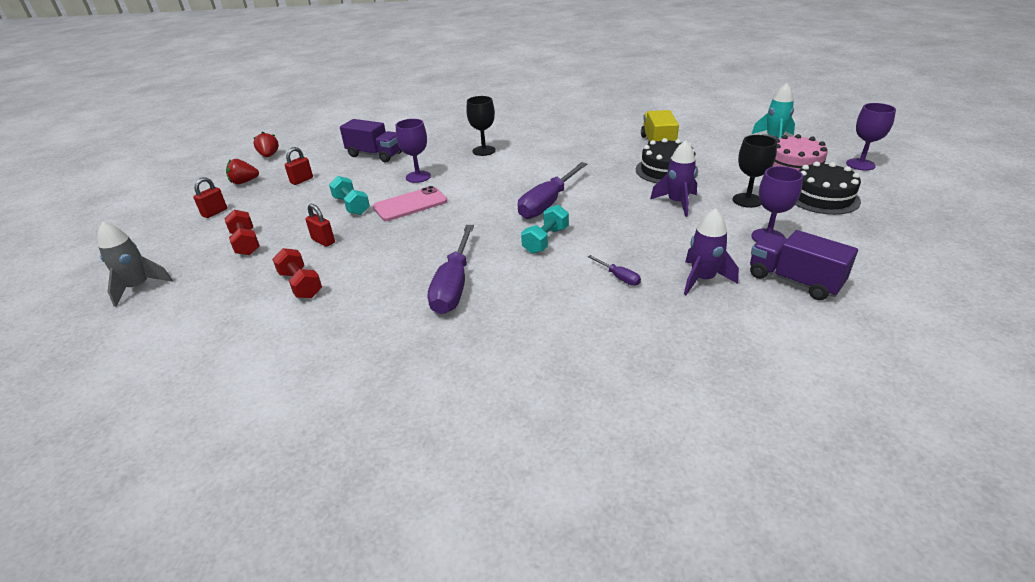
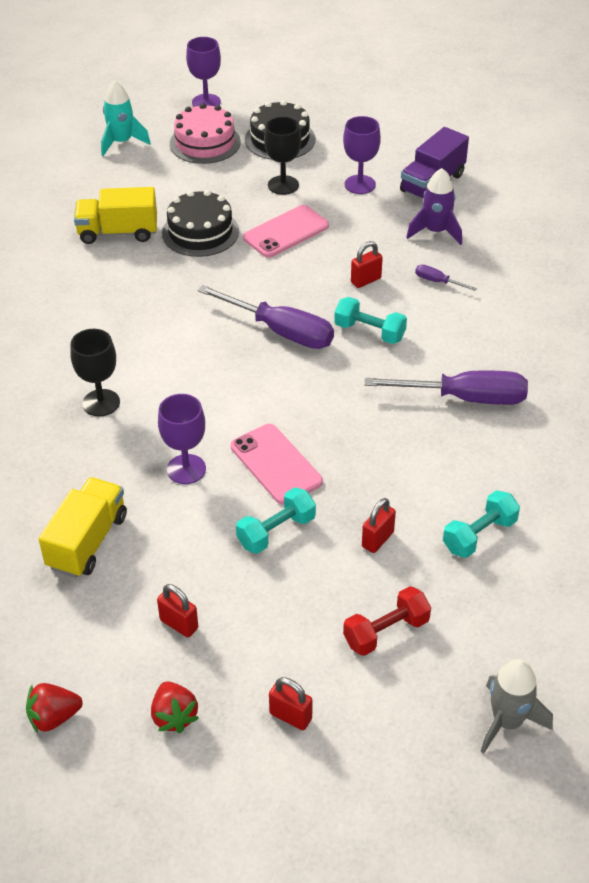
camera: 95 degrees left, 10 degrees up
red dumbbell [272,248,322,298] -> turquoise dumbbell [443,490,520,558]
purple truck [340,119,402,162] -> yellow truck [39,477,127,578]
purple screwdriver [588,255,641,286] -> purple screwdriver turned 105 degrees counterclockwise [415,265,477,291]
purple rocket [650,140,697,217] -> pink phone [243,205,329,258]
none -> red padlock [351,241,383,288]

